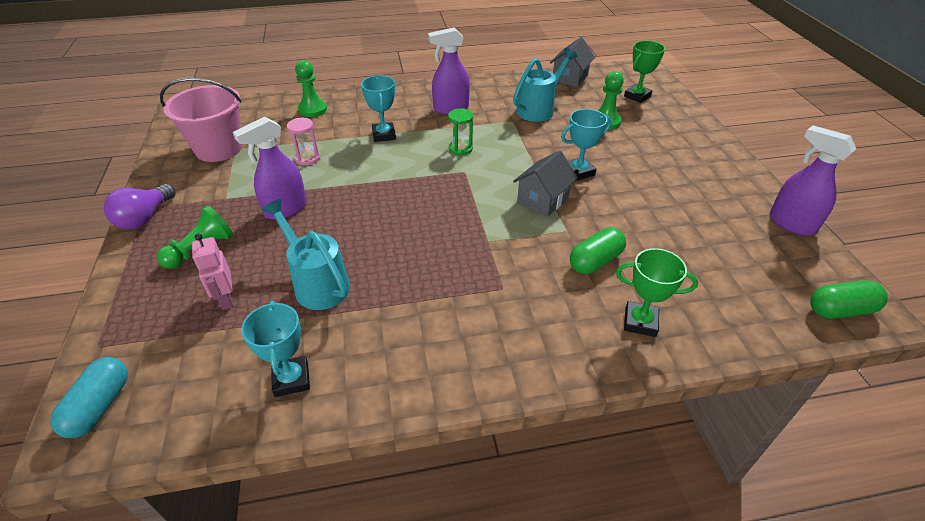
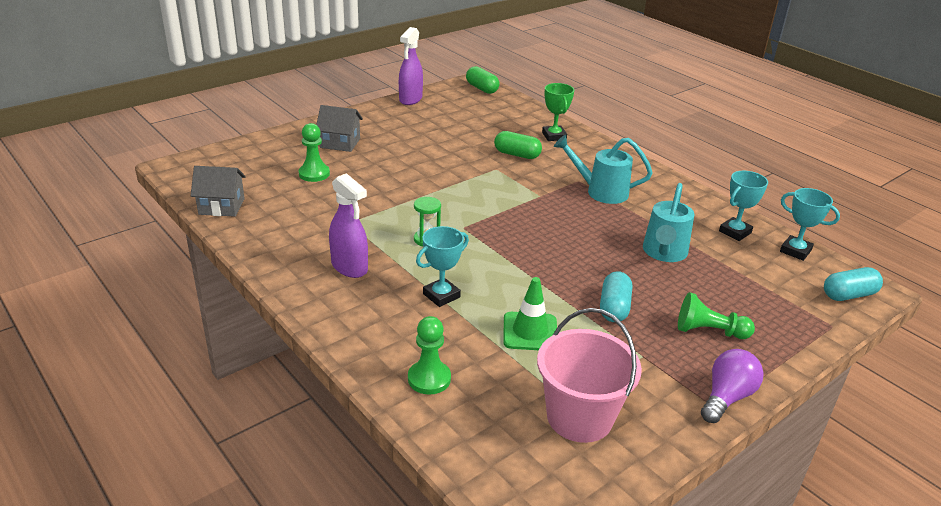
camera: 120 degrees left, 10 degrees down
purple light bulb [104,184,175,230] -> purple light bulb turned 45 degrees counterclockwise [701,349,764,423]
pink robot [192,233,233,310] -> none
purple spray bottle [233,117,307,220] -> turquoise capsule [600,271,632,322]
pink hourglass [287,118,320,165] -> green traffic cone [503,277,557,350]
turquoise watering can [513,48,577,122] -> turquoise watering can moved to [554,135,653,204]
grey house [513,150,578,217] -> grey house moved to [316,105,363,152]
turquoise trophy [561,109,611,181] -> turquoise trophy moved to [780,188,840,261]
green trophy [624,41,665,103] -> none

